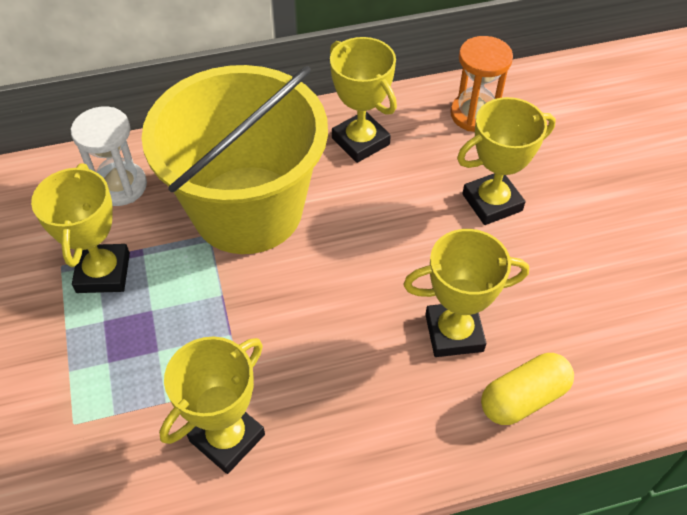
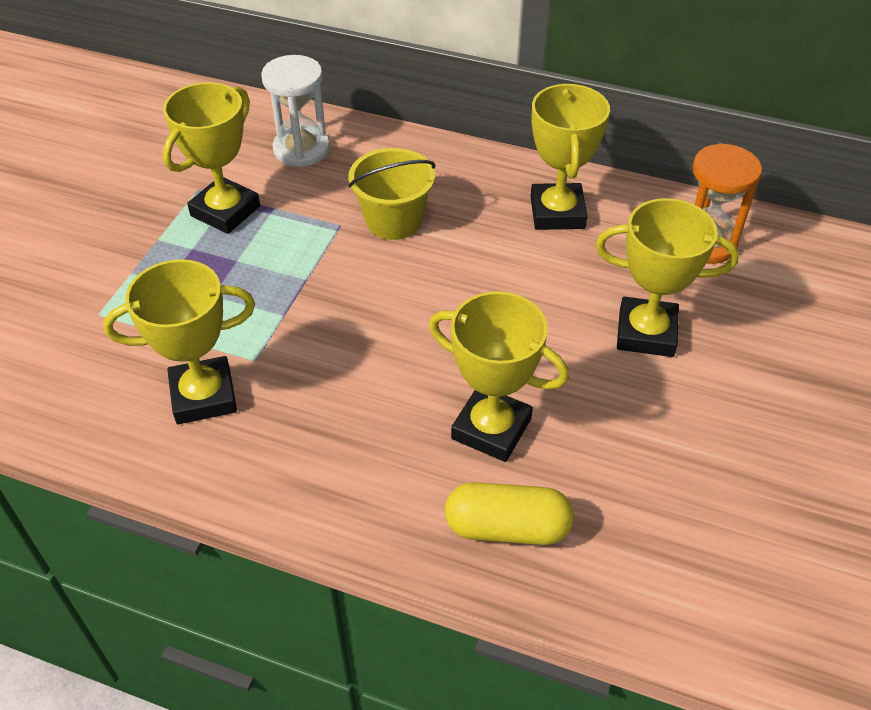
camera: 35 degrees right, 5 degrees down
yellow bucket [142,65,328,254] -> yellow bucket [348,148,436,240], size x0.45

